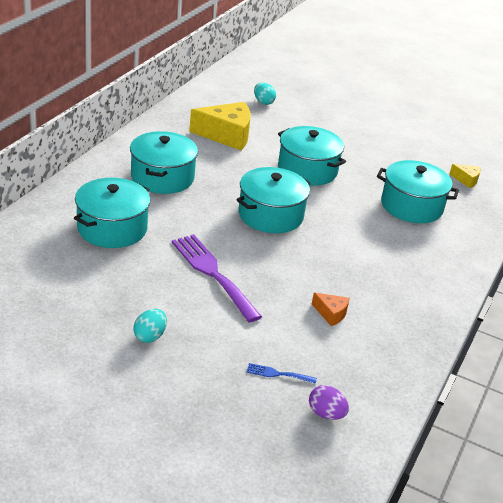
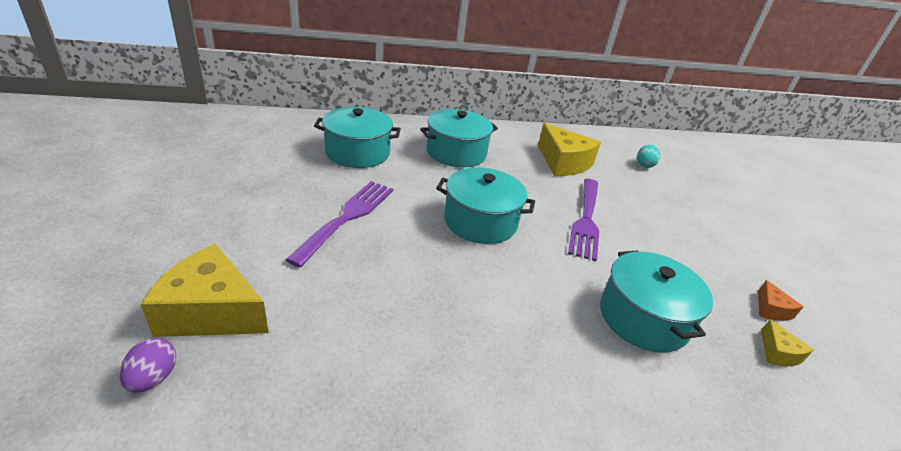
camera: 55 degrees right, 0 degrees up
turquoise egg [133,309,167,343] -> none
blue fork [247,363,317,384] -> yellow cheese [141,244,269,337]
turquoise pot [278,126,346,186] -> purple fork [568,179,599,261]
orange cheese [312,292,350,326] -> orange cheese moved to [758,280,804,321]

